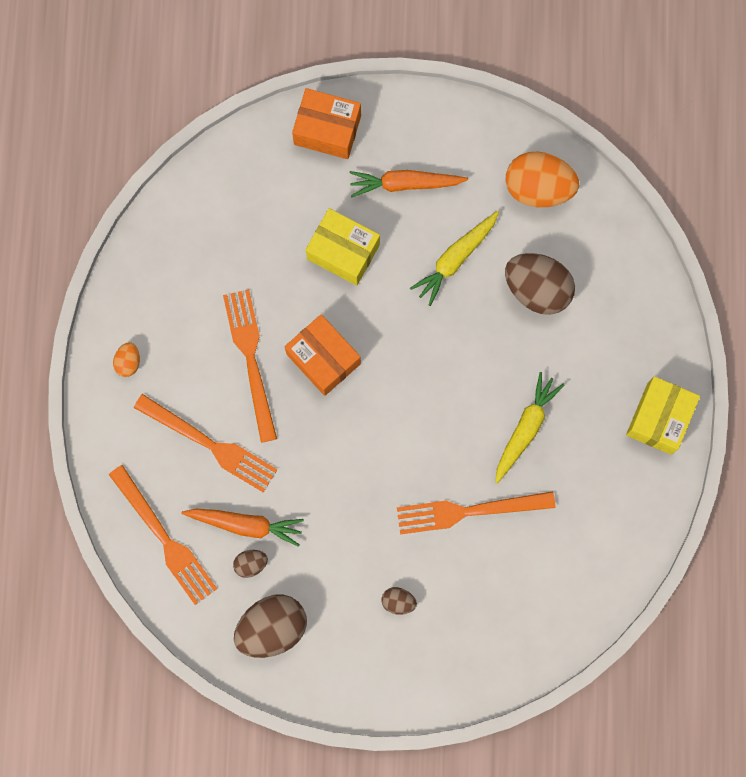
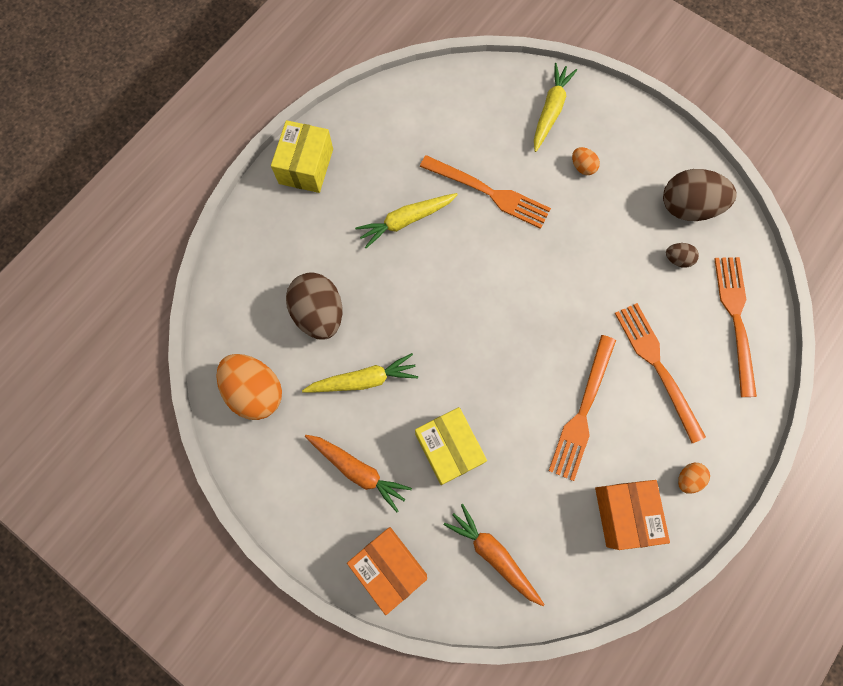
camera: 145 degrees left, 5 degrees down
orange carrot [182,509,304,547] -> orange carrot moved to [443,504,545,606]
orange box [285,314,361,396] -> orange box moved to [595,480,670,550]
brown egg [381,587,417,615] -> orange egg [572,147,600,175]
yellow box [626,376,700,454] -> yellow box turned 45 degrees counterclockwise [271,120,333,193]
none -> yellow carrot [534,63,577,152]

